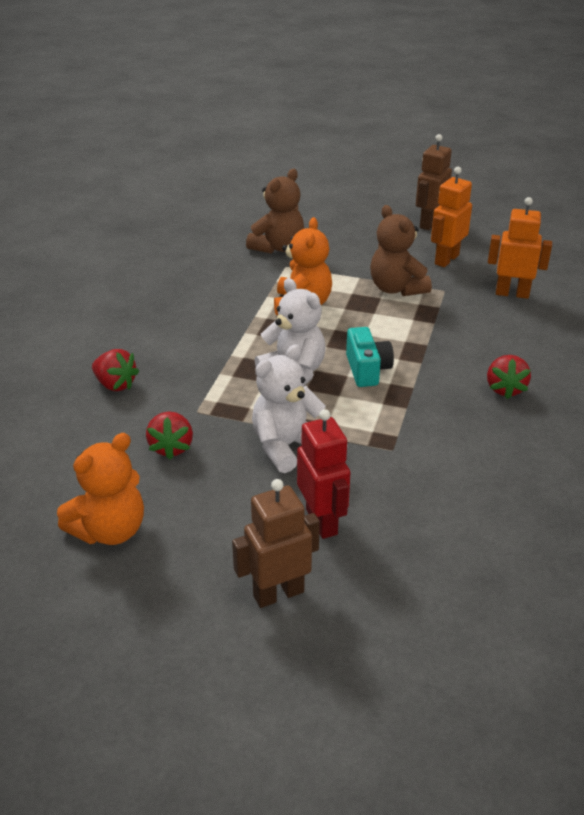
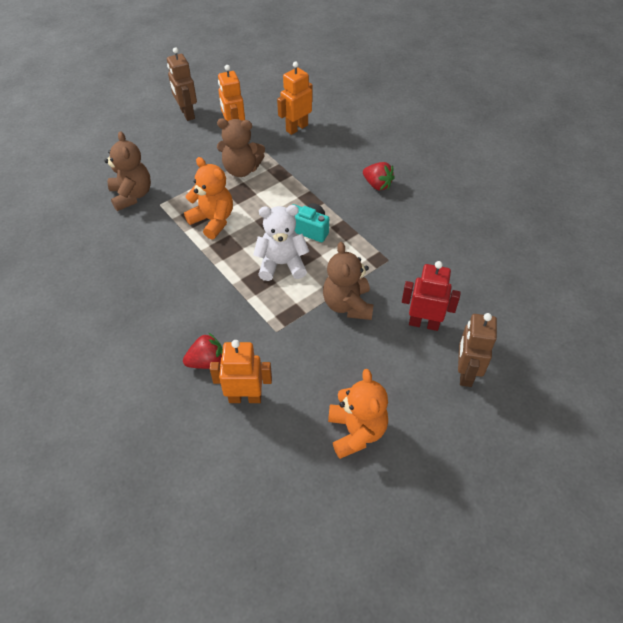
camera: 55 degrees left, 15 degrees up
red strawberry [146,412,193,460] -> none
white teddy bear [252,344,326,473] -> brown teddy bear [323,242,374,320]
none -> orange robot [210,340,272,403]

